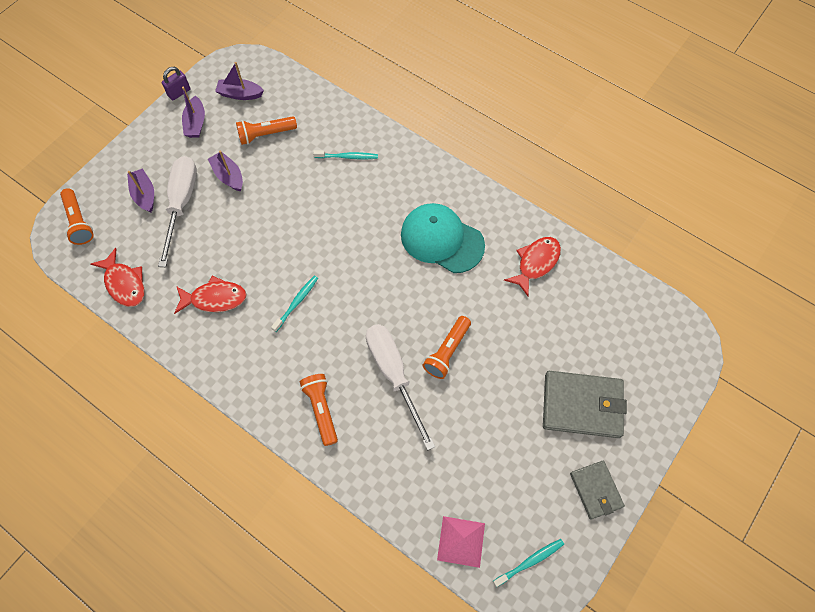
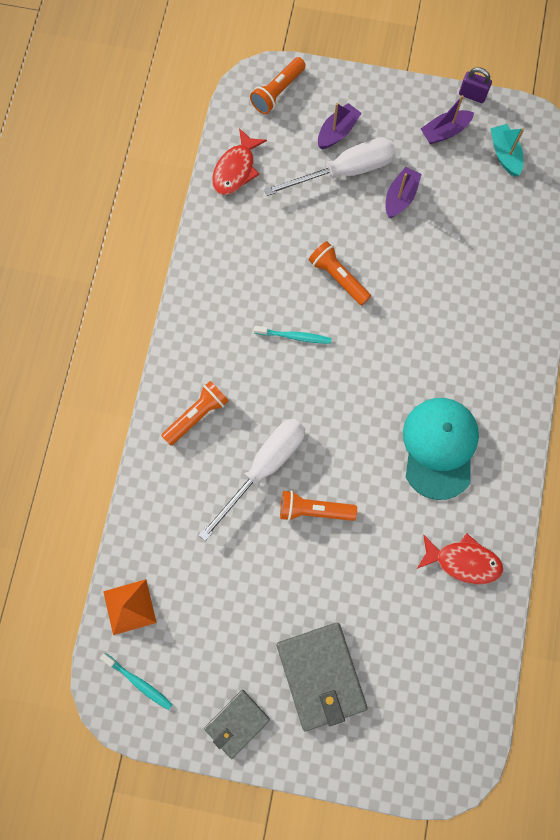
camera: 65 degrees right, 10 degrees up
red fish [174,276,247,314] -> none
purple boat [215,62,264,100] -> turquoise boat [490,124,524,177]
orange flashlight [236,116,297,145] -> orange flashlight moved to [309,241,371,306]
turquoise toothbrush [313,150,378,159] -> none
pink pyramid [437,516,485,568] -> orange pyramid [103,579,157,635]

